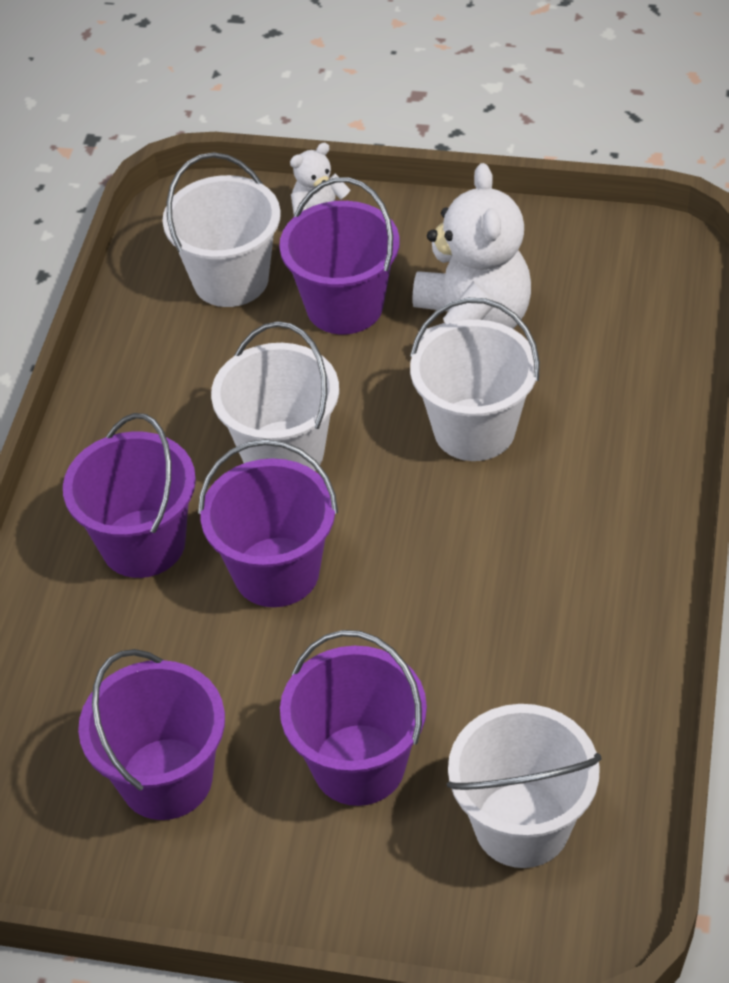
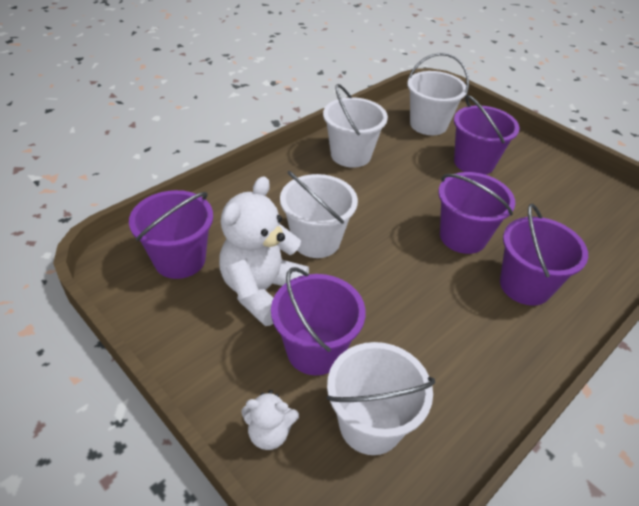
camera: 150 degrees left, 5 degrees down
purple bucket [78,649,225,820] -> purple bucket moved to [129,190,213,279]
white bucket [211,321,339,471] -> white bucket moved to [323,84,388,168]

